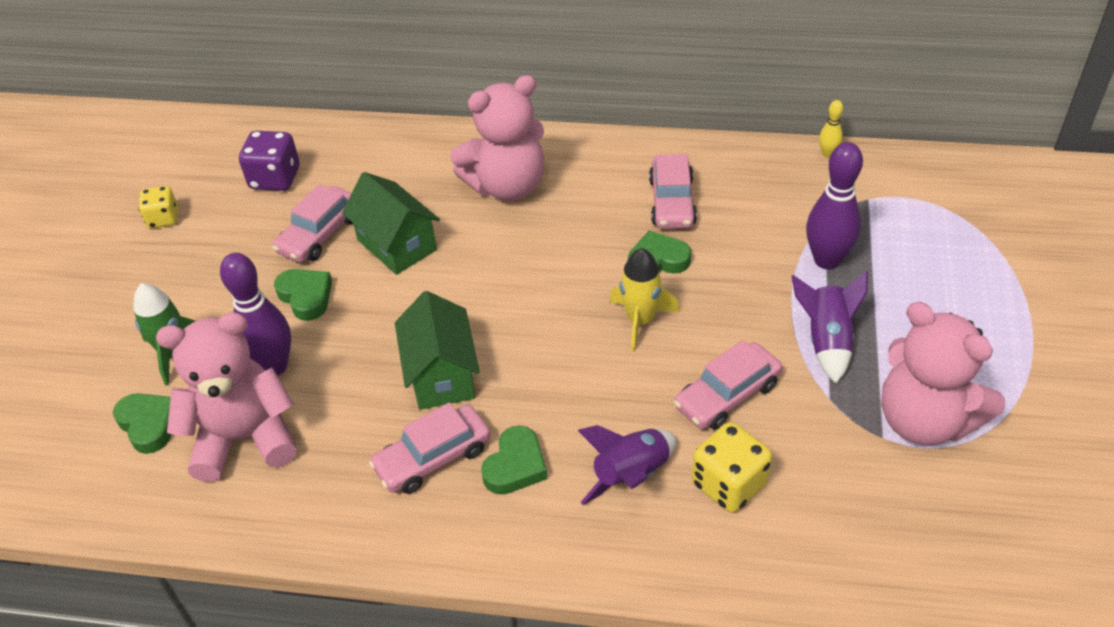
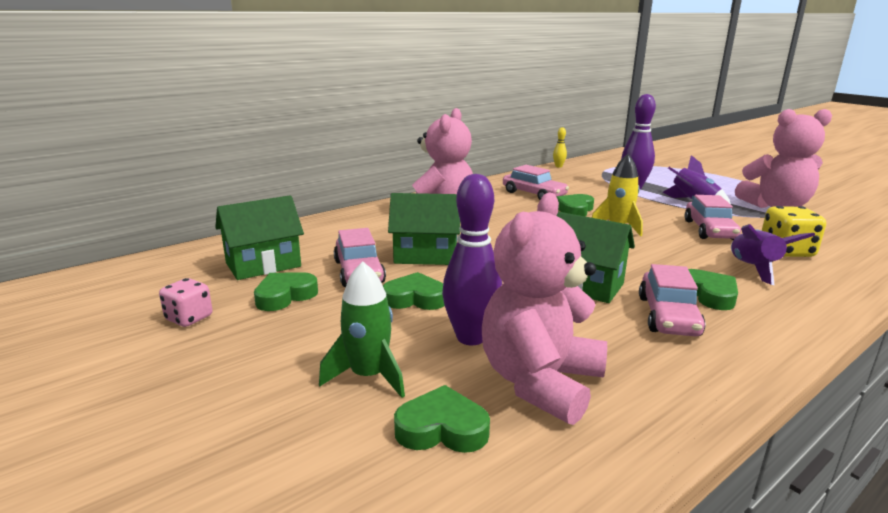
camera: 50 degrees left, 25 degrees down
yellow dice [139,186,178,228] -> pink dice [159,278,213,327]
purple dice [239,131,299,191] -> green house [215,195,304,280]
none -> green heart [254,272,318,311]

